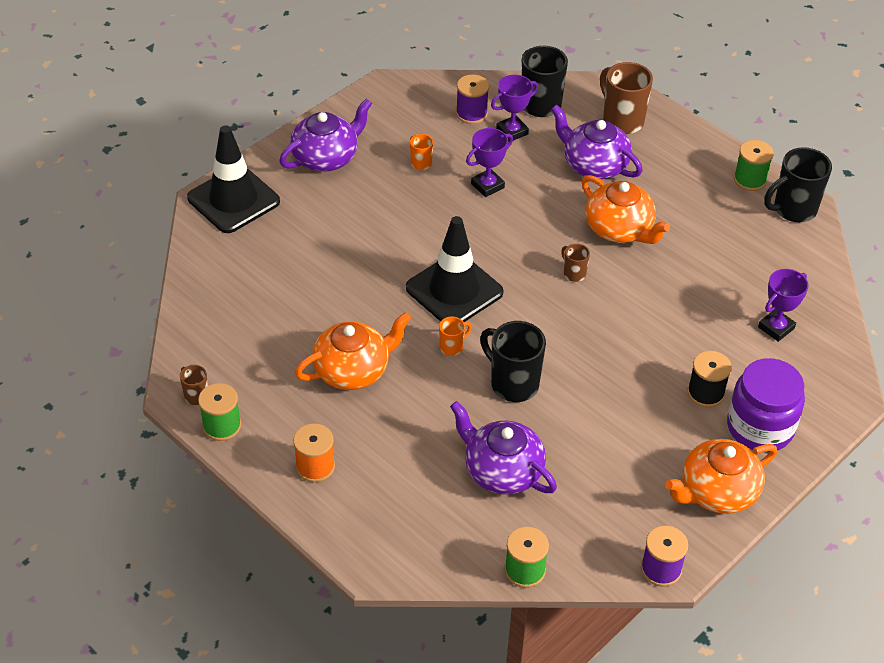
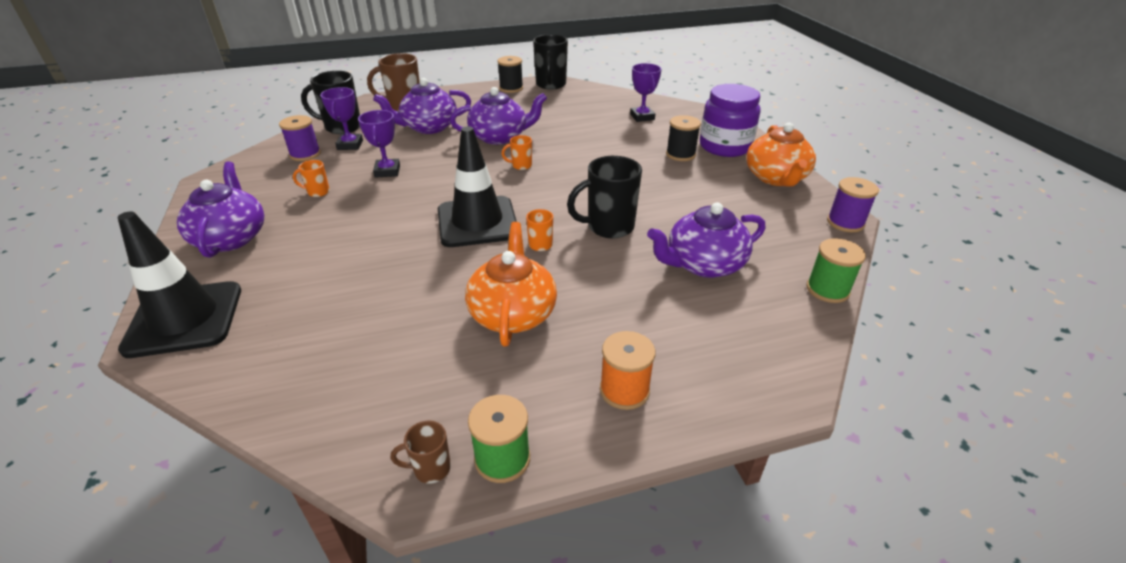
camera: 60 degrees left, 10 degrees down
brown mug [561,244,590,282] -> orange mug [501,135,532,170]
orange teapot [582,175,670,244] -> purple teapot [450,87,547,145]
green spool [734,140,774,191] -> black spool [497,56,523,93]

